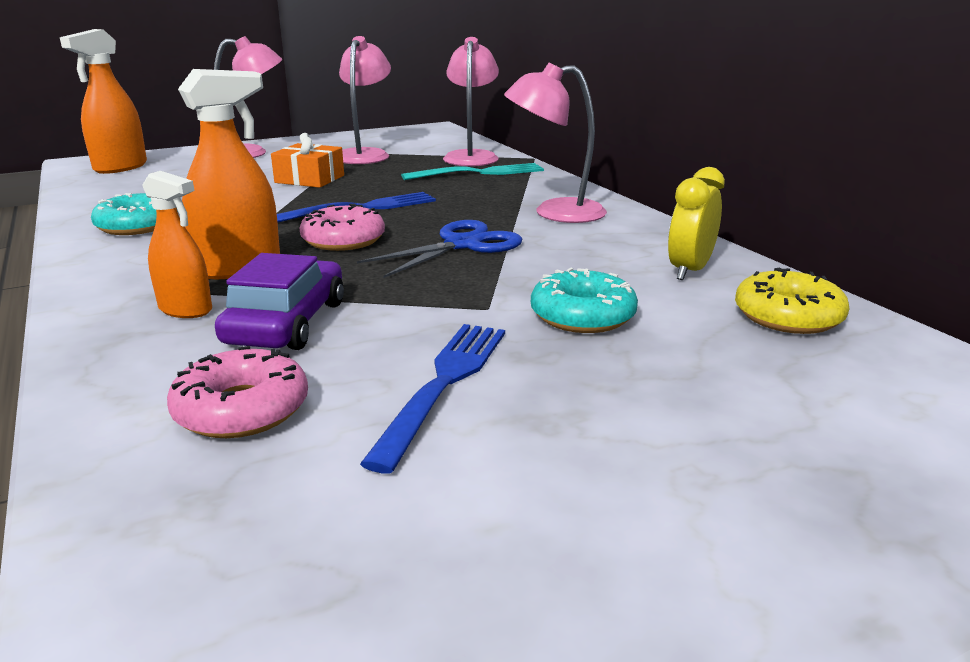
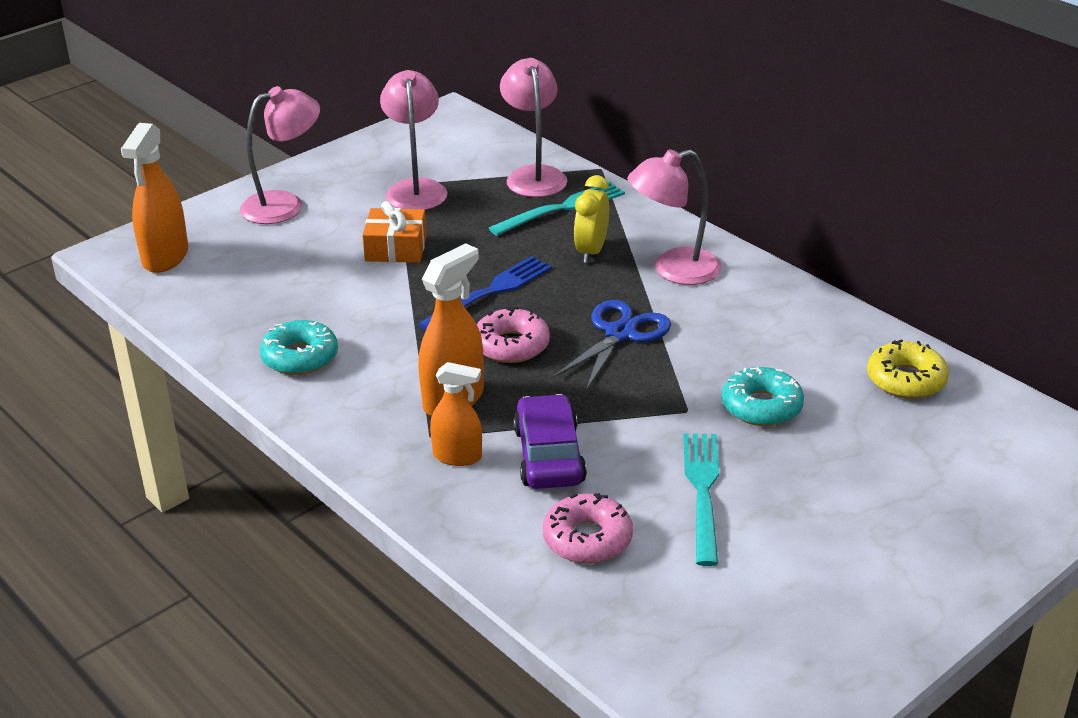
camera: 15 degrees left, 10 degrees up
blue fork [360,324,505,473] -> turquoise fork [683,433,719,566]
yellow clock [668,167,725,280] -> yellow clock moved to [574,175,609,263]

